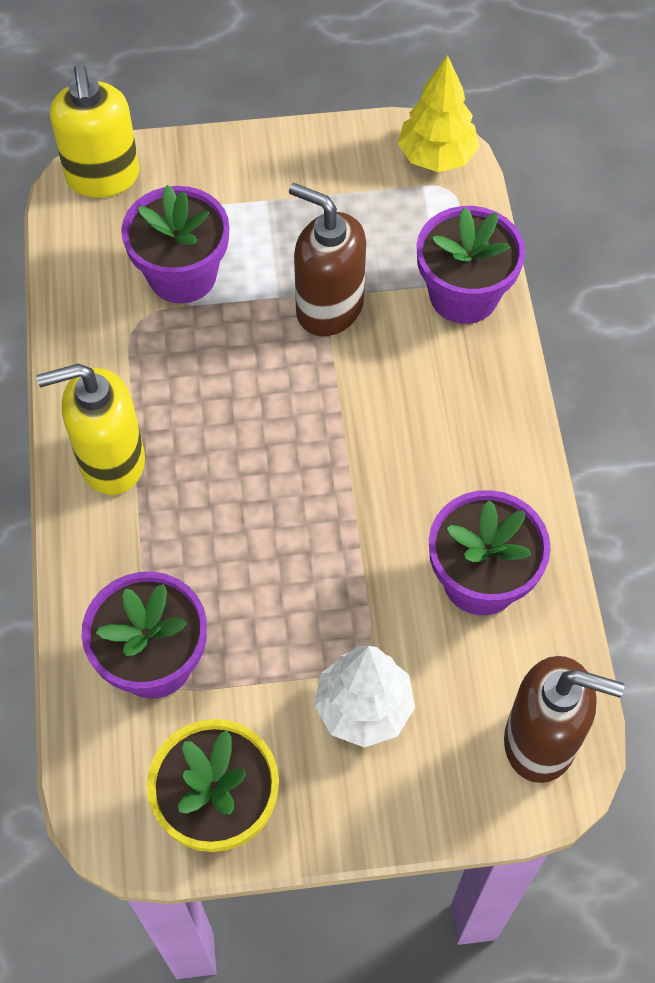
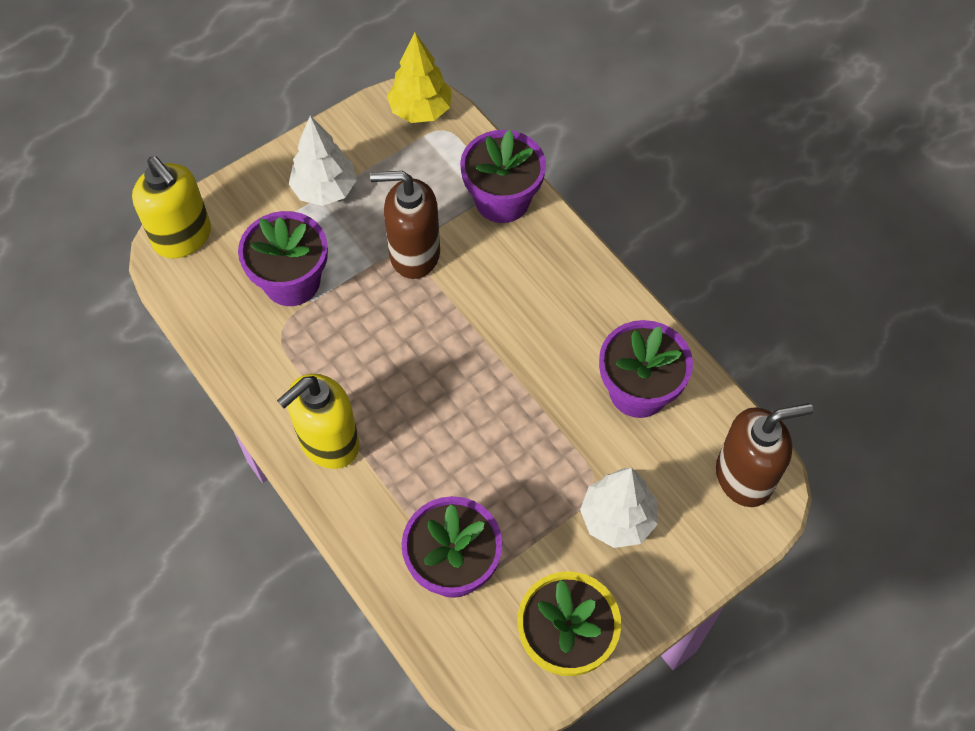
camera: 30 degrees left, 0 degrees up
none -> white tree [289,116,357,206]

